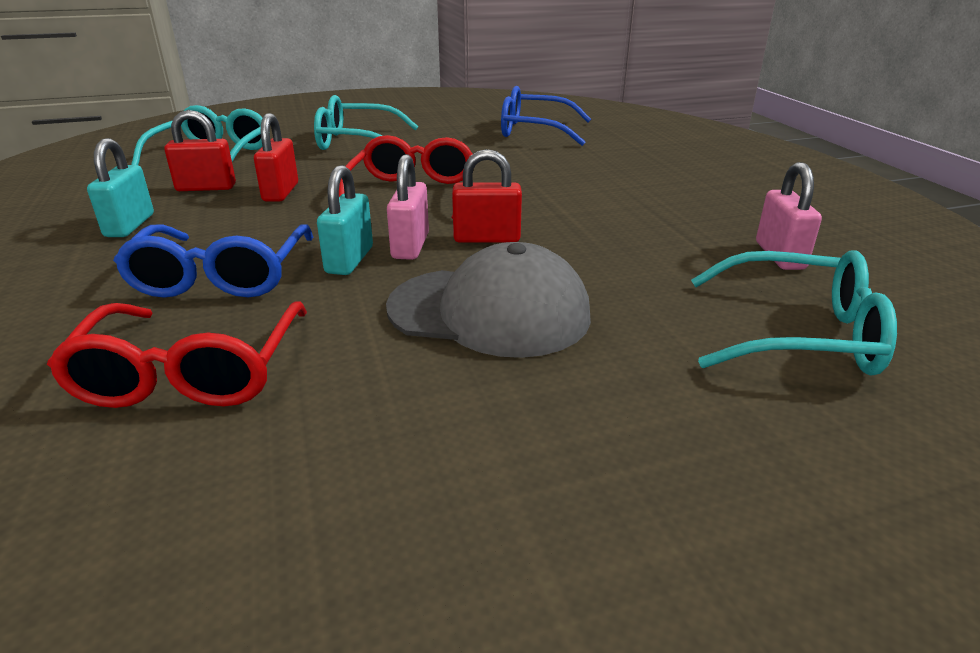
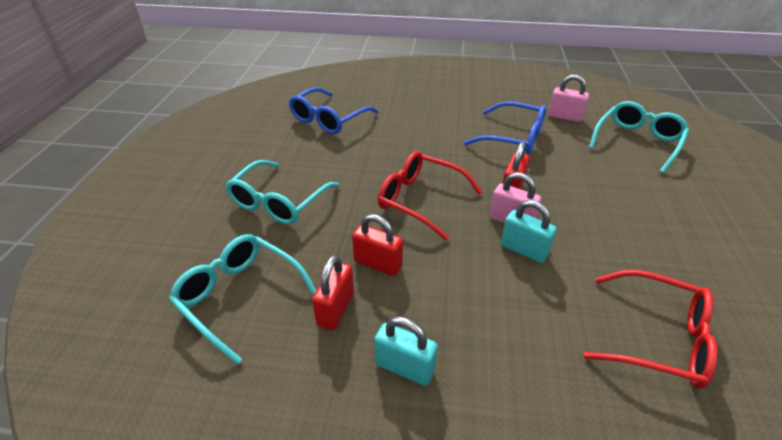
camera: 65 degrees left, 10 degrees up
blue glasses [113,224,313,298] -> blue glasses moved to [464,101,546,155]
grey cap [386,242,591,358] -> none

